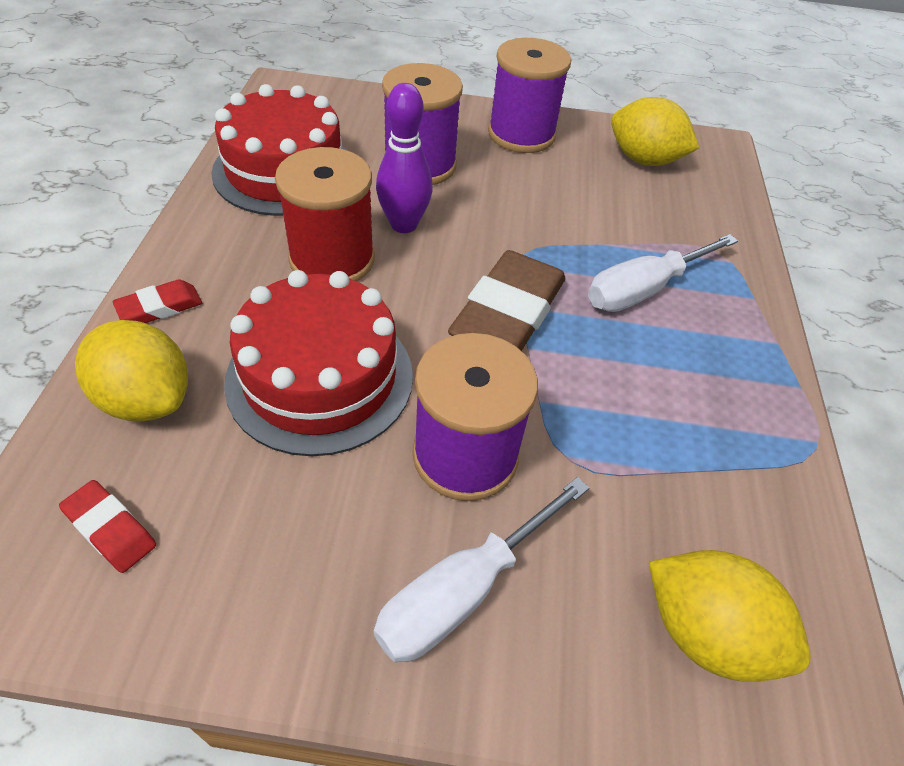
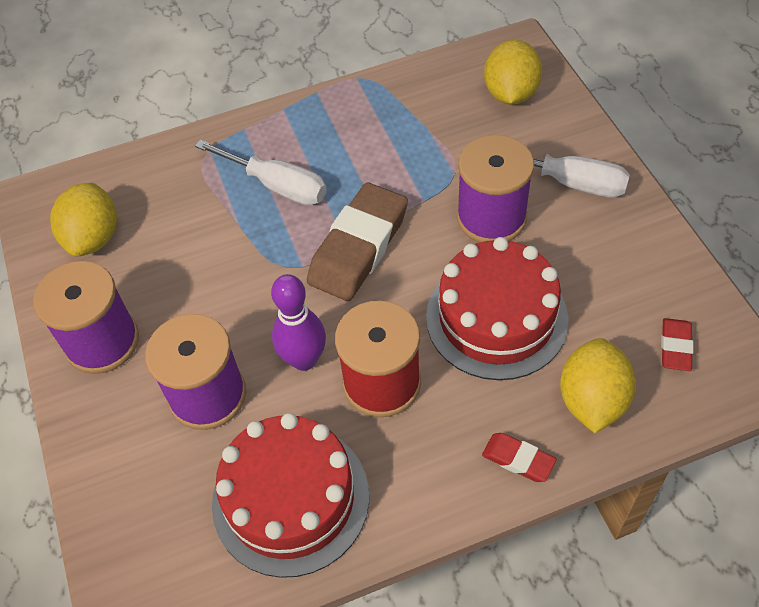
camera: 110 degrees left, 5 degrees up
brown eraser [448,250,565,351] -> brown eraser turned 60 degrees counterclockwise [307,183,408,301]

